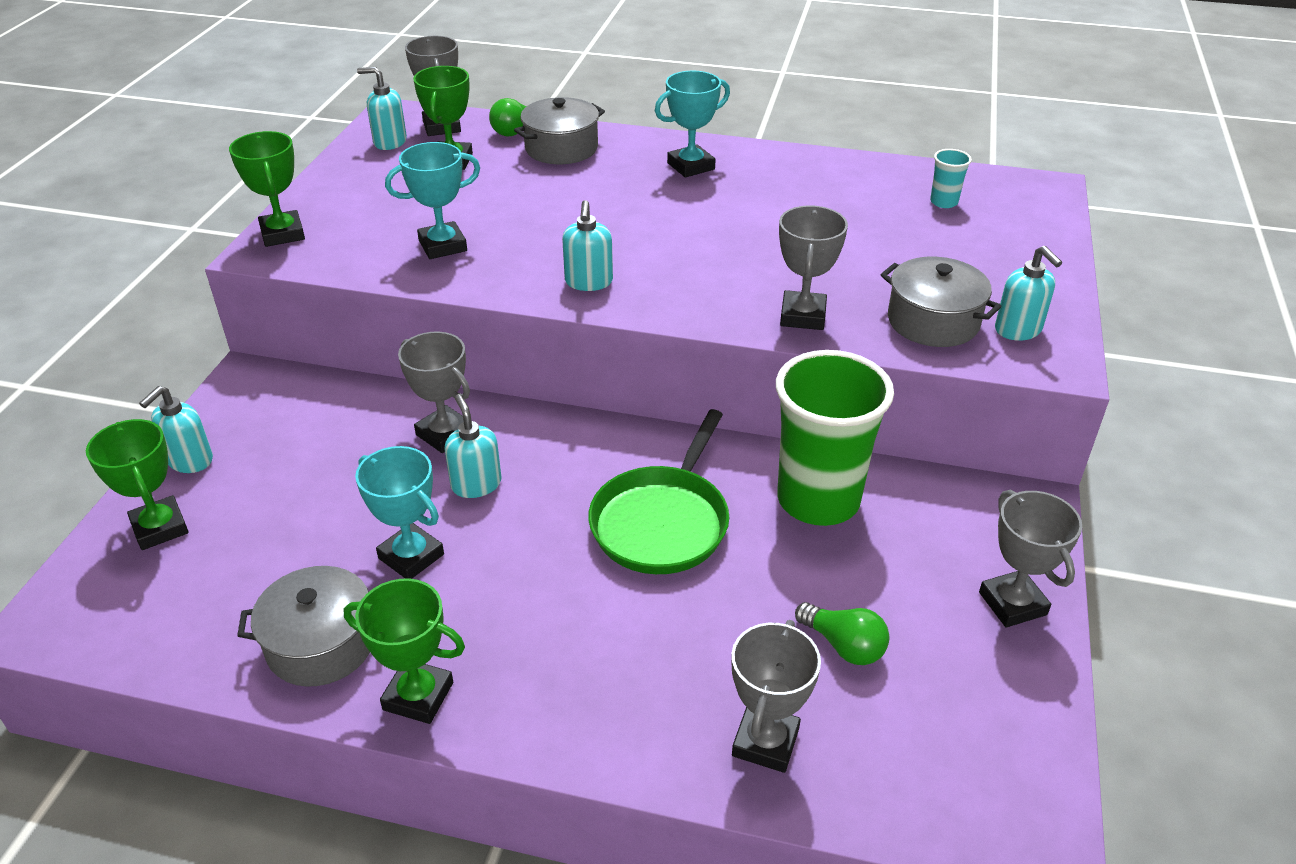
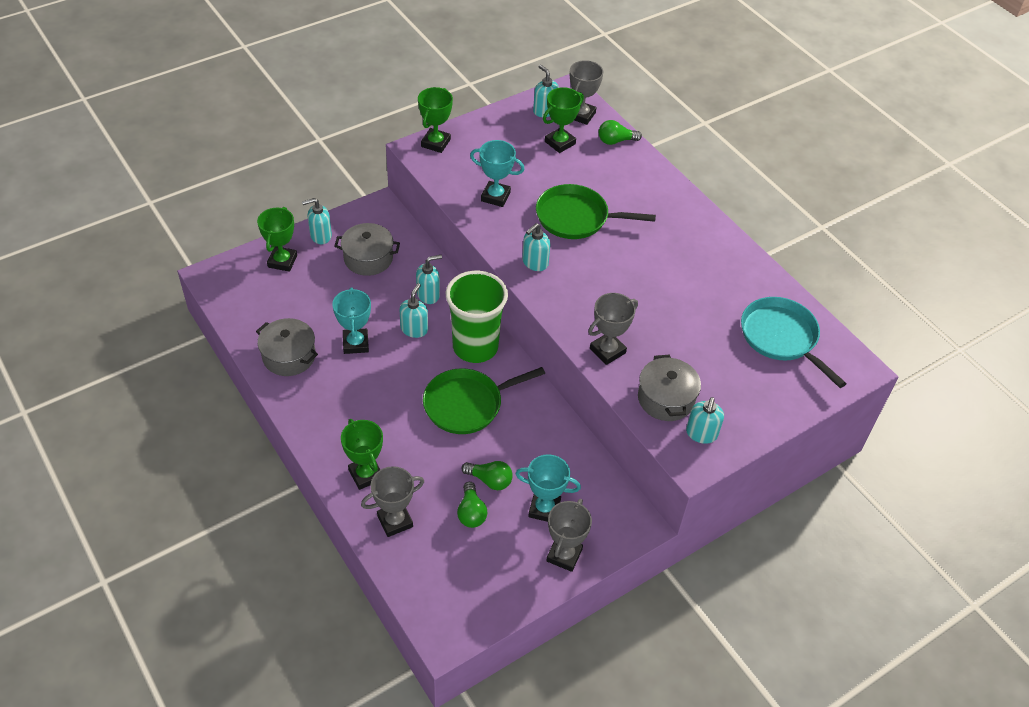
camera: 40 degrees right, 10 degrees up
green trophy [344,579,465,724] -> green trophy moved to [341,419,383,490]
grey trophy [398,332,470,453] -> turquoise soap dispenser [416,255,442,304]
grey pot [514,97,605,164] -> grey pot moved to [334,223,400,276]
turquoise trophy [655,71,730,178] -> turquoise trophy moved to [515,454,581,522]
green cup [776,350,894,526] -> green cup moved to [446,271,508,363]
turquoise cup [930,149,972,208] -> turquoise pan [741,297,847,388]
none -> green light bulb [461,461,513,490]
none -> green pan [536,184,656,239]

